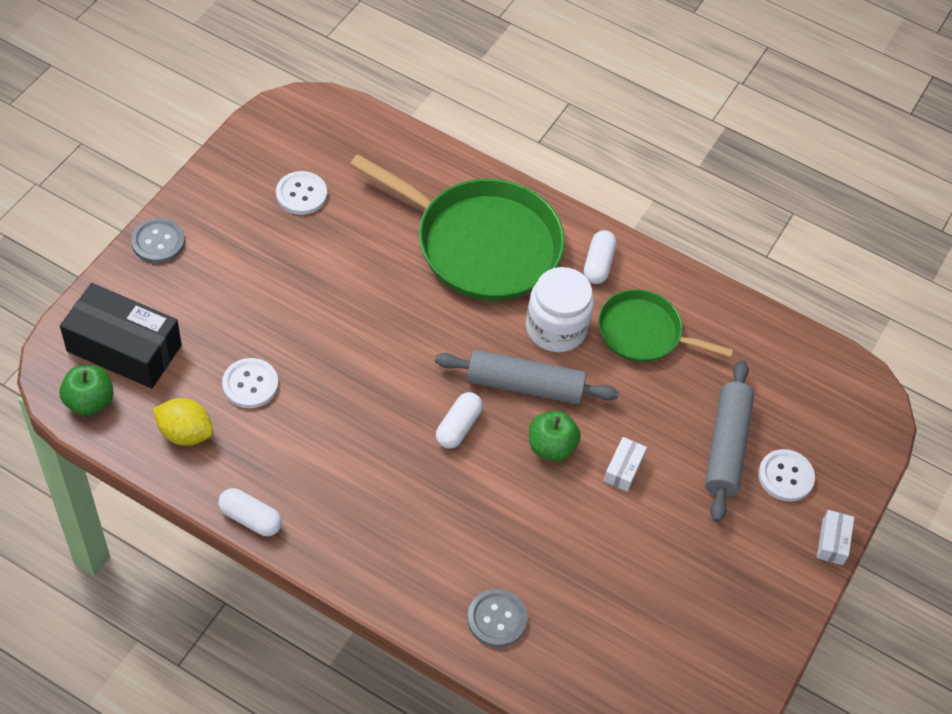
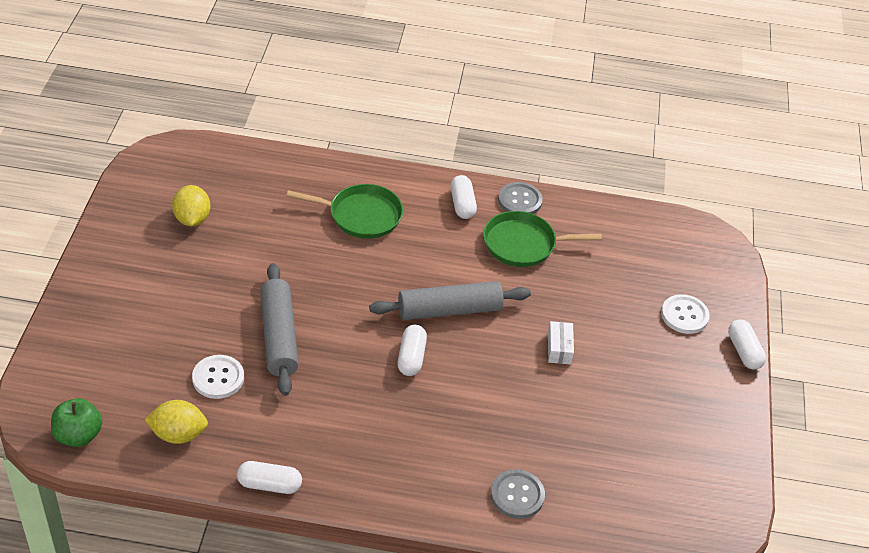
camera: 20 degrees left, 10 degrees down
black box [60,283,182,388] -> none
grey button [131,218,185,263] -> grey button moved to [498,182,543,214]
white button [276,171,327,215] -> yellow lemon [172,185,211,226]
green pan [350,154,565,301] -> green pan [286,184,403,239], size x0.57
white jar [526,267,594,352] -> none
green apple [529,411,581,461] -> none
grey rolling pin [705,360,754,522] -> grey rolling pin moved to [260,263,299,396]
white box [817,510,854,565] -> white capsule [728,320,766,370]

